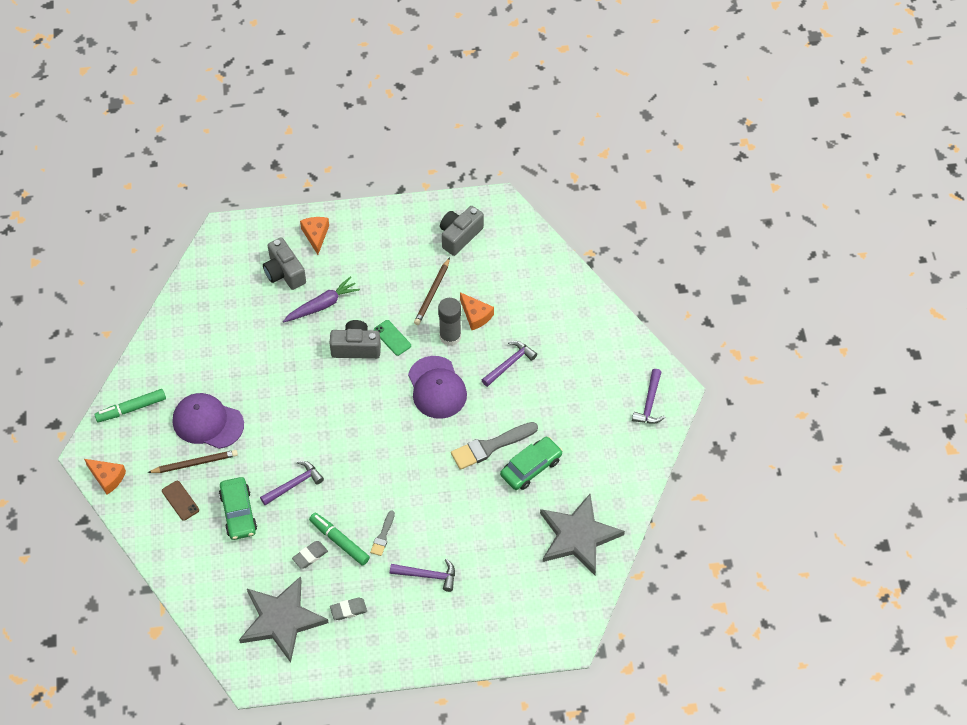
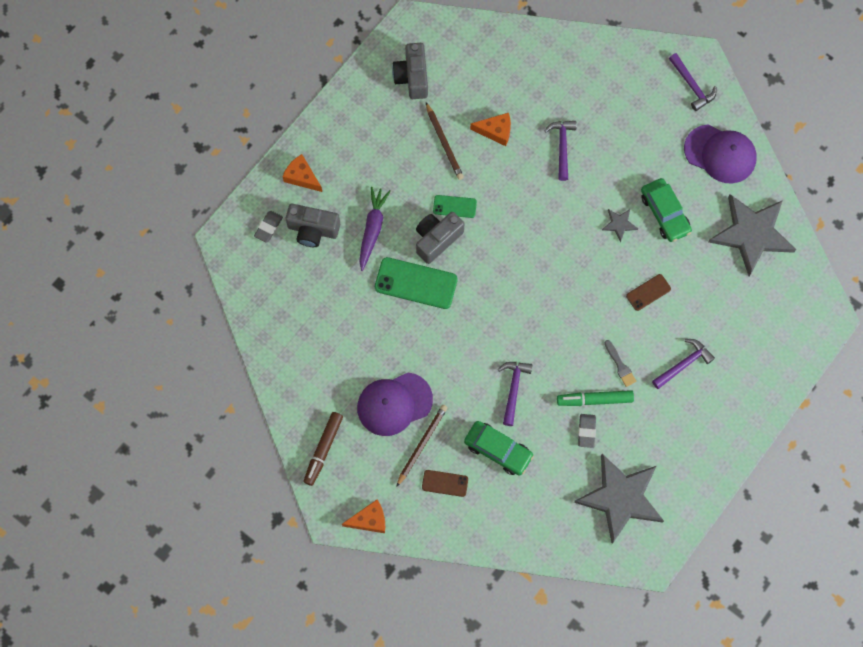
camera: 45 degrees left, 15 degrees up
green marker [94,389,166,422] -> brown marker [304,412,343,486]
grey eraser [330,598,367,620] -> grey eraser moved to [254,211,283,243]
purple cap [408,356,467,419] -> purple cap moved to [684,124,757,183]
grey glue stick [438,298,461,346] -> none
grey brush [451,422,538,470] -> grey star [602,209,638,242]
green car [500,437,563,490] -> green car turned 150 degrees clockwise [641,178,692,242]
none -> green phone [375,257,458,309]
none -> brown phone [626,274,671,311]

